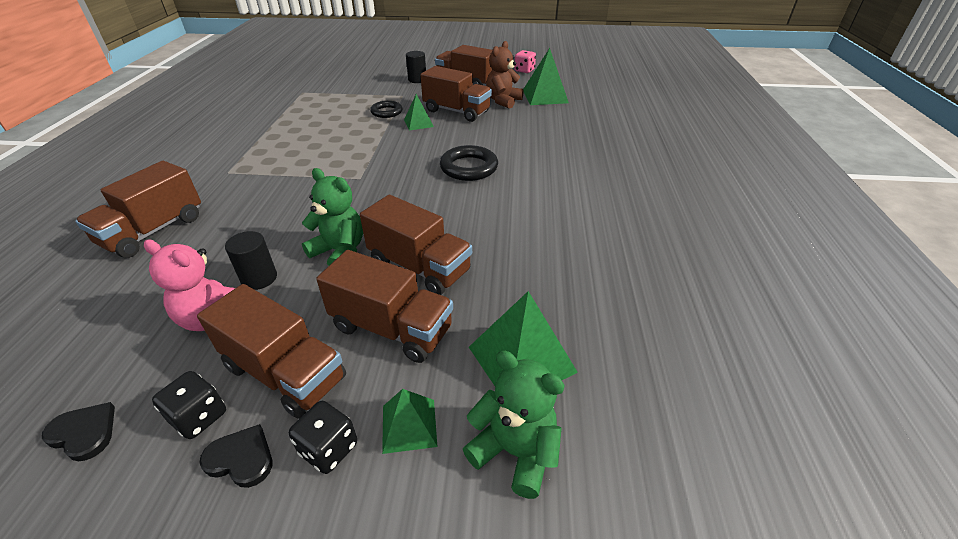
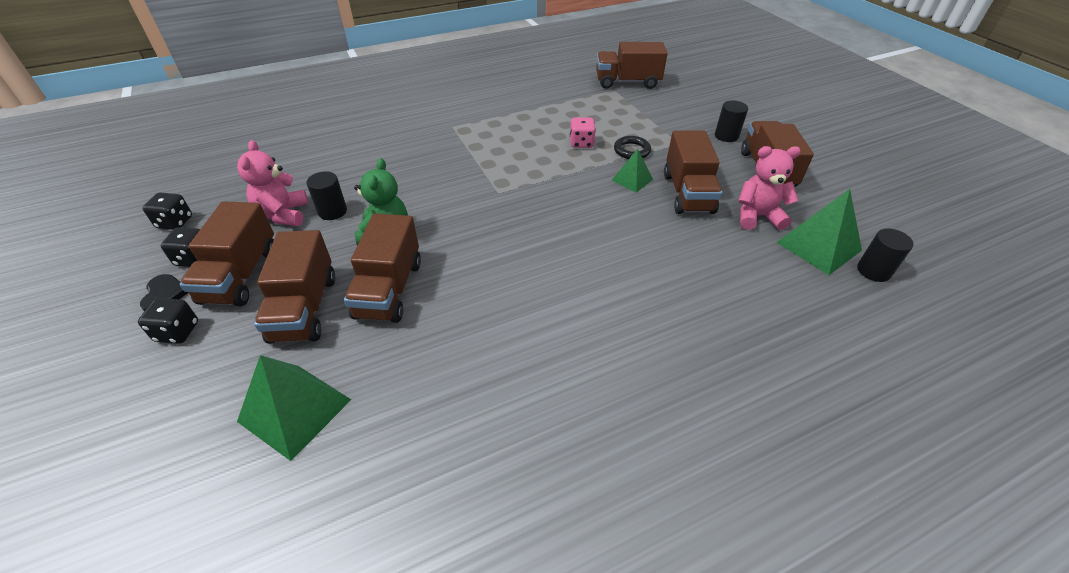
camera: 60 degrees right, 5 degrees up
black heart [42,402,115,461] -> black dice [142,193,192,230]
brown truck [75,161,201,258] -> brown truck moved to [596,42,668,89]
green pyramid [382,389,437,454] -> none
black ring [440,145,498,181] -> none
green teddy bear [463,351,565,499] -> none
brown teddy bear [486,41,524,109] -> pink teddy bear [738,146,801,230]
pink dice [514,50,536,73] -> pink dice moved to [570,117,596,148]
none -> black cylinder [857,228,913,282]

